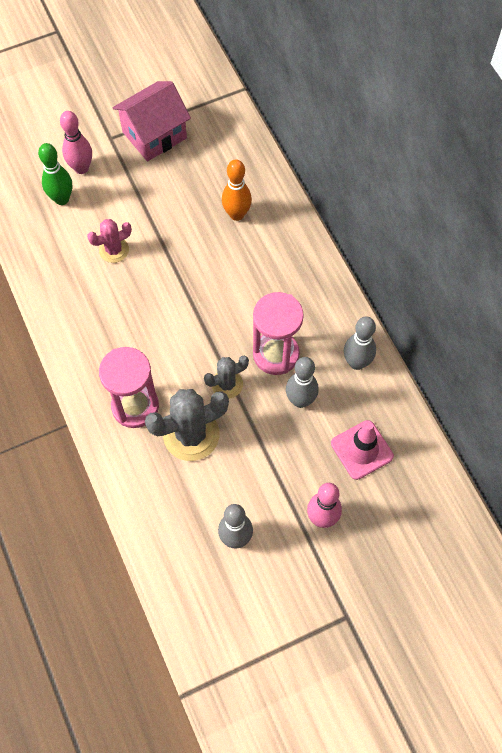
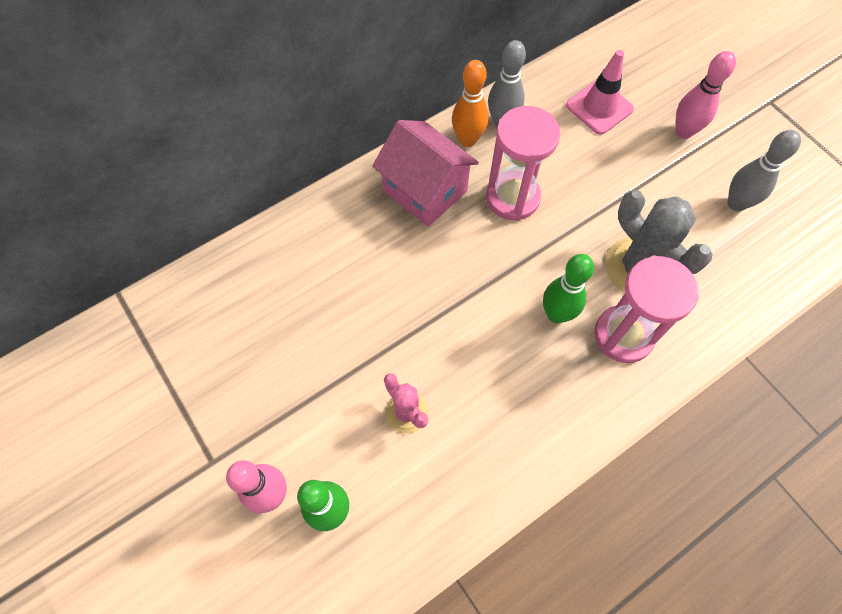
camera: 100 degrees left, 0 degrees up
pink house [112,81,191,162] -> pink house moved to [372,120,479,227]
grey cactus [204,356,249,399] -> none
orange bowling pin [222,159,252,221] -> orange bowling pin moved to [452,60,488,147]
grey bowling pin [286,357,319,408] -> none
none -> green bowling pin [543,254,594,323]

